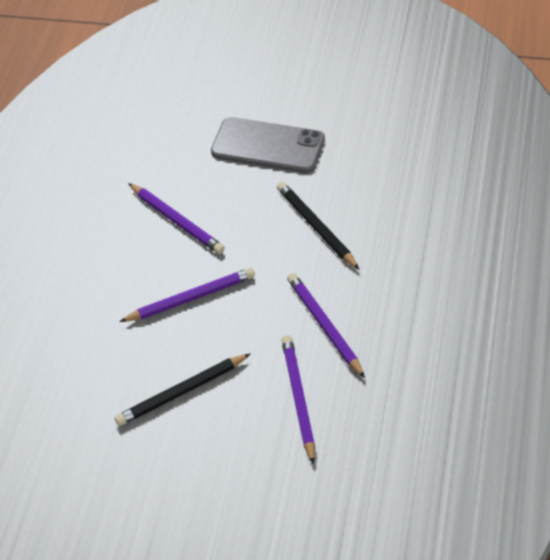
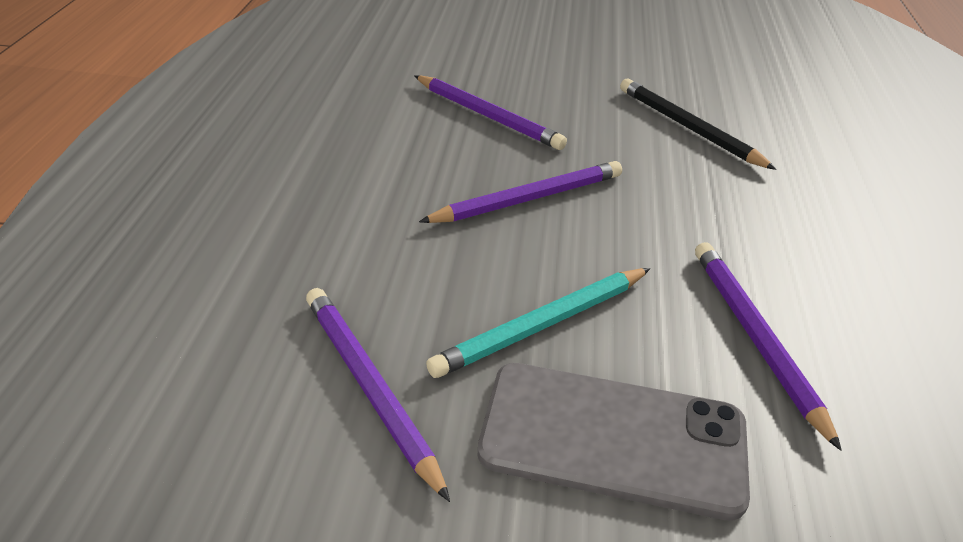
camera: 10 degrees left, 10 degrees down
black pencil [115,354,250,426] -> turquoise pencil [426,268,651,378]
grey phone [211,117,325,173] -> grey phone moved to [478,363,750,521]
purple pencil [287,273,365,378] -> purple pencil moved to [306,288,450,502]

